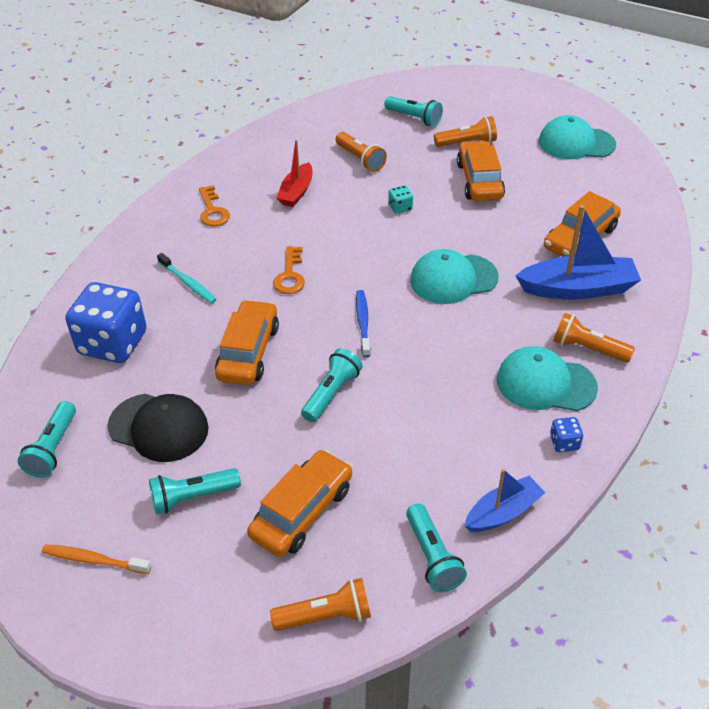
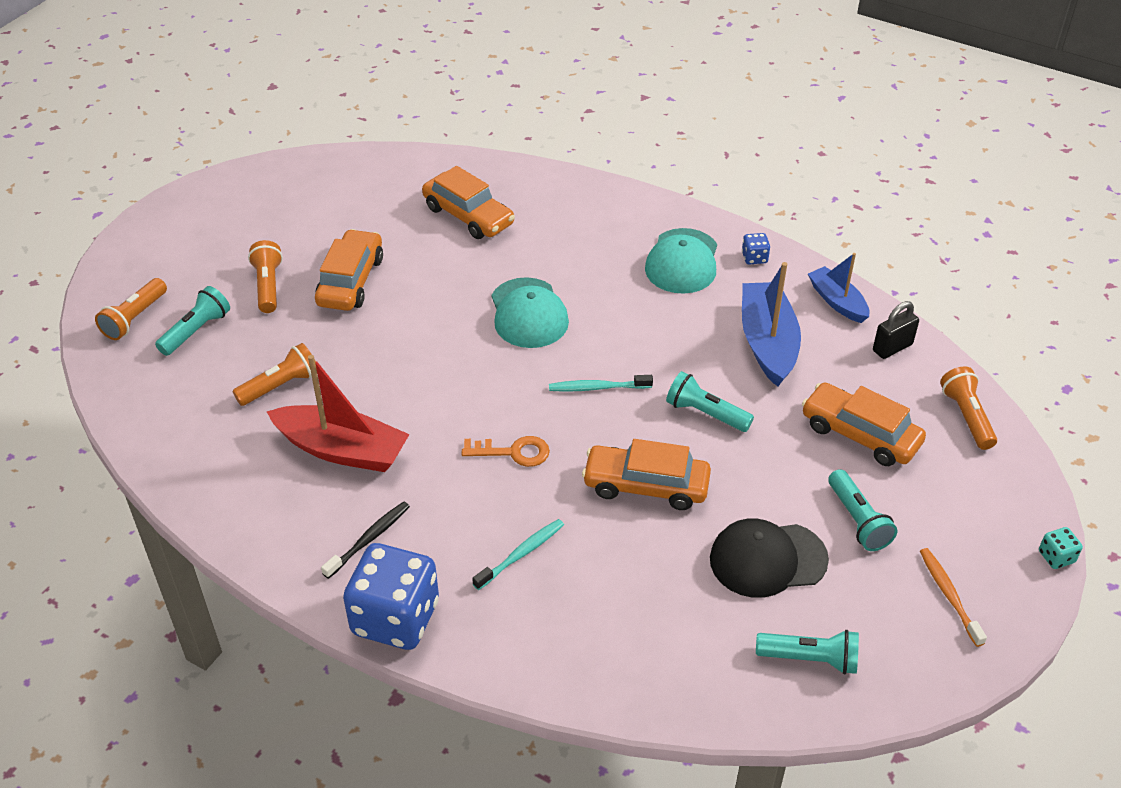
camera: 90 degrees left, 0 degrees up
orange toothbrush [42,544,151,574] -> orange toothbrush turned 150 degrees clockwise [920,548,987,647]
blue dice [66,282,146,363] -> blue dice moved to [343,543,439,650]
black cap [107,394,209,462] -> black cap turned 120 degrees counterclockwise [710,519,829,598]
orange key [199,185,230,226] -> black toothbrush [321,502,410,579]
red boat [277,140,312,207] -> red boat [267,355,410,472], size x1.64
blue toothbrush [356,290,371,357] -> turquoise toothbrush [549,375,653,392]
turquoise dice [388,185,413,214] -> turquoise dice moved to [1039,527,1083,569]
turquoise flashlight [406,503,467,592] -> black padlock [873,301,919,359]
orange car [457,141,505,201] -> orange car turned 105 degrees clockwise [315,229,383,311]
blue boat [515,205,641,299] -> blue boat moved to [742,262,801,387]
turquoise cap [538,115,616,159] -> none
orange flashlight [553,313,635,363] -> orange flashlight moved to [95,278,167,340]

